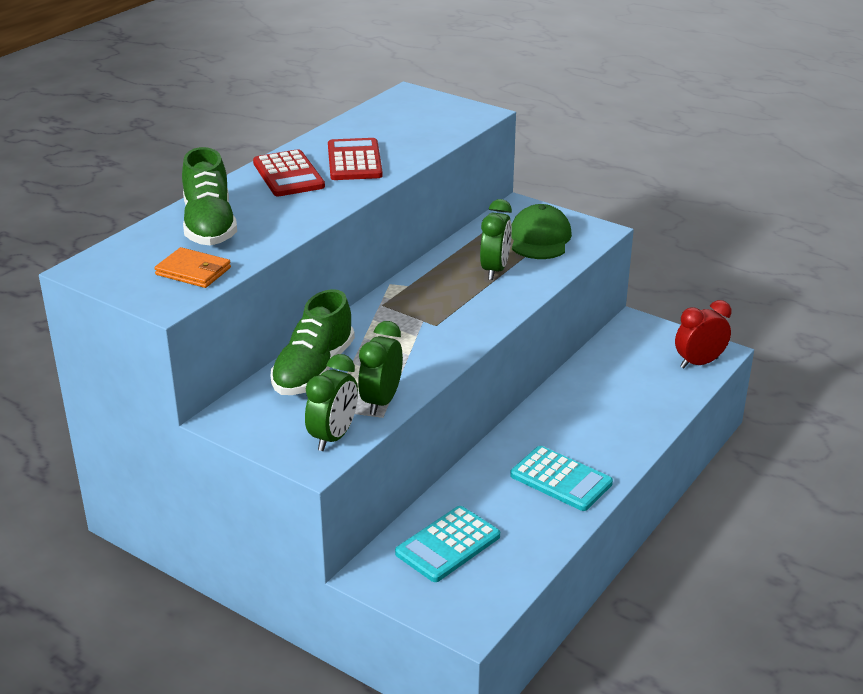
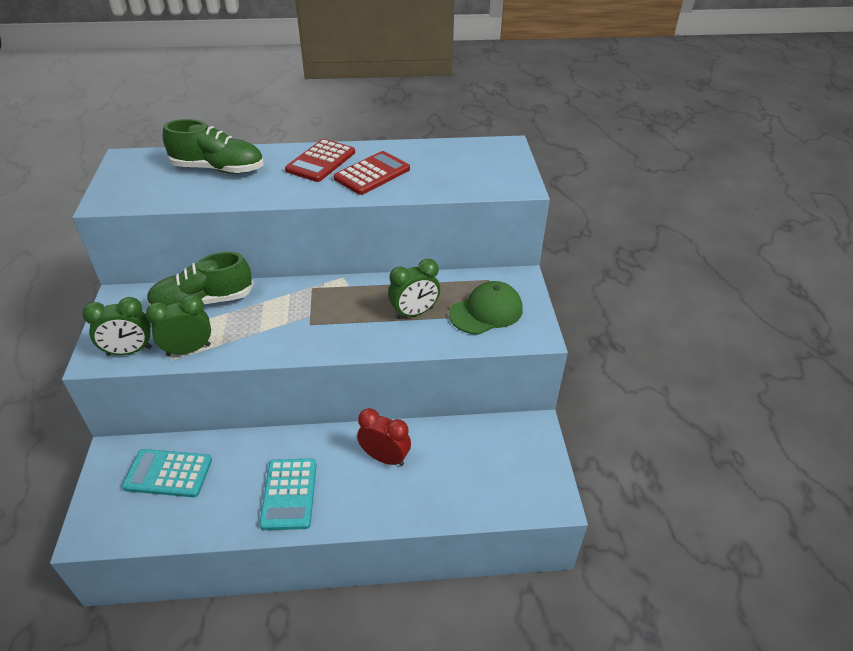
camera: 50 degrees right, 10 degrees up
orange wallet [154,247,231,288] -> none
green shoe [182,147,237,246] -> green shoe turned 120 degrees counterclockwise [163,119,264,174]
red clock [675,300,732,369] -> red clock moved to [357,408,411,466]

